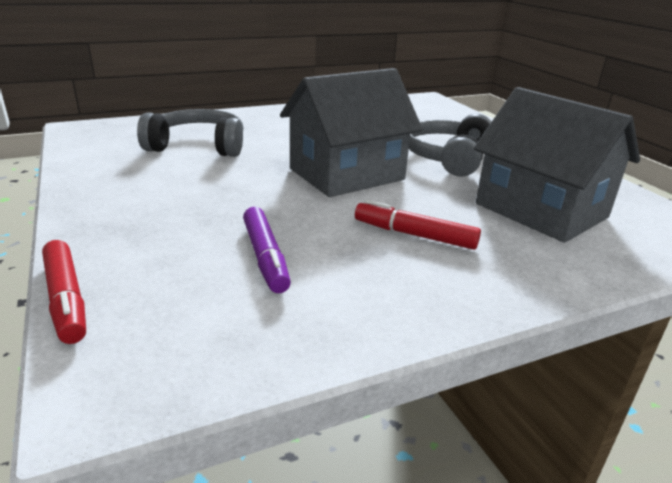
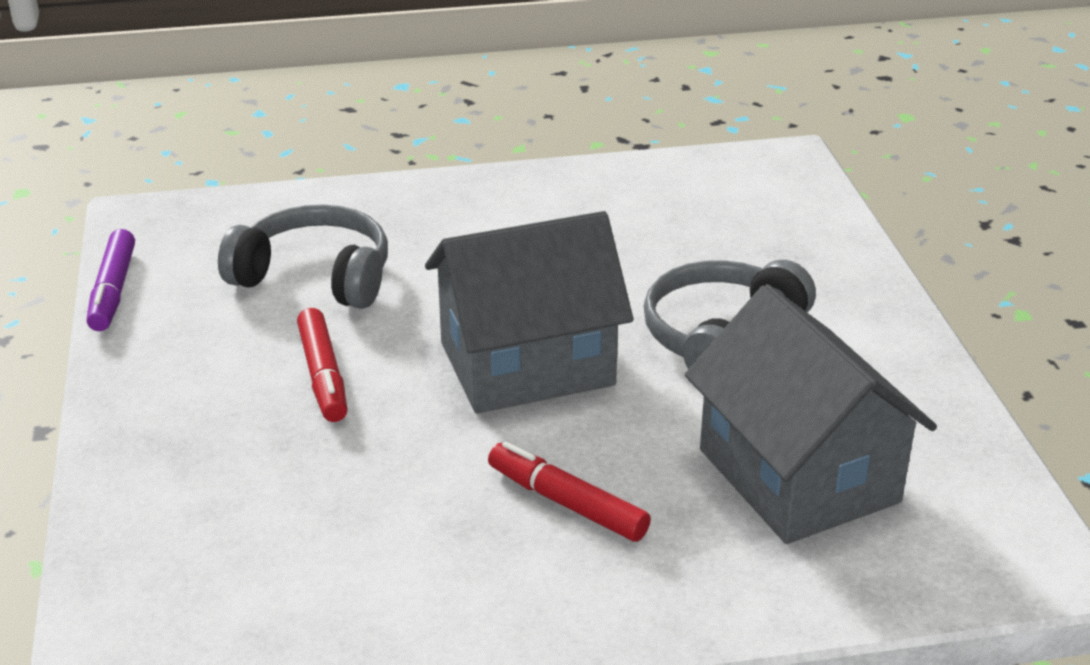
camera: 15 degrees right, 5 degrees up
red marker [42,240,86,344] -> red marker moved to [297,308,347,422]
purple marker [243,207,291,293] -> purple marker moved to [87,229,135,331]

